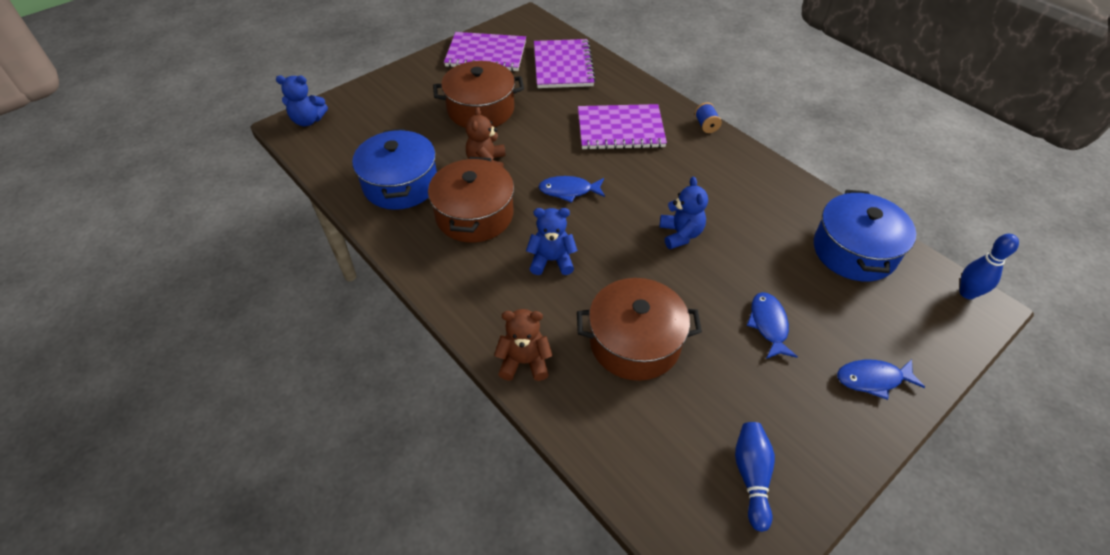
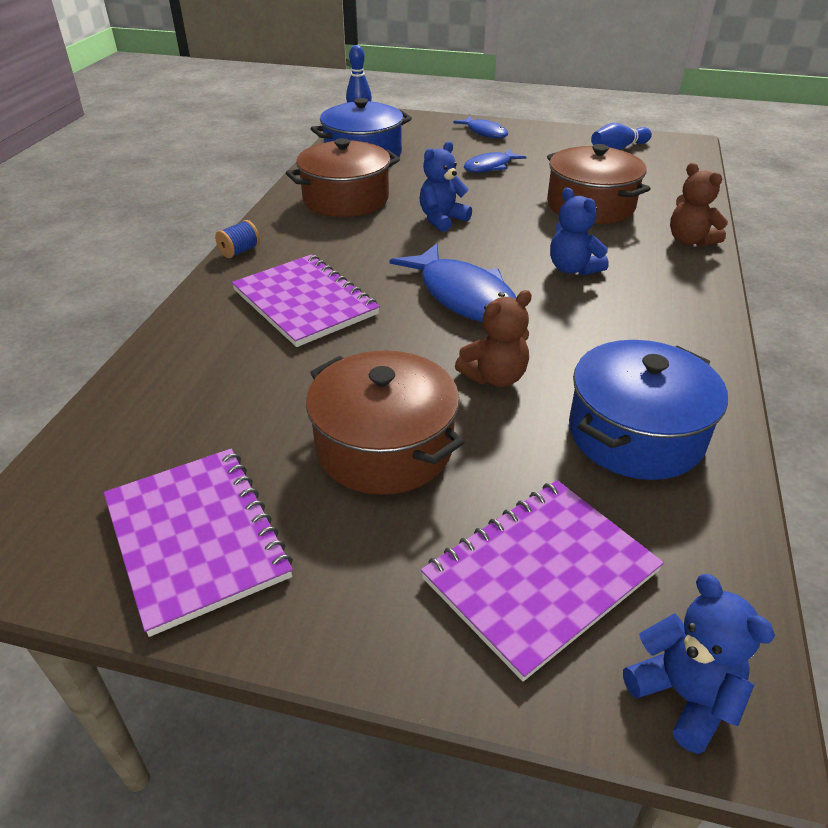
camera: 125 degrees left, 10 degrees down
brown pot [428,157,514,243] -> brown pot moved to [286,138,400,217]
purple notebook [534,39,596,88] -> purple notebook moved to [421,480,664,681]
blue fish [538,176,605,203] -> blue fish [390,243,516,322], size x1.72

